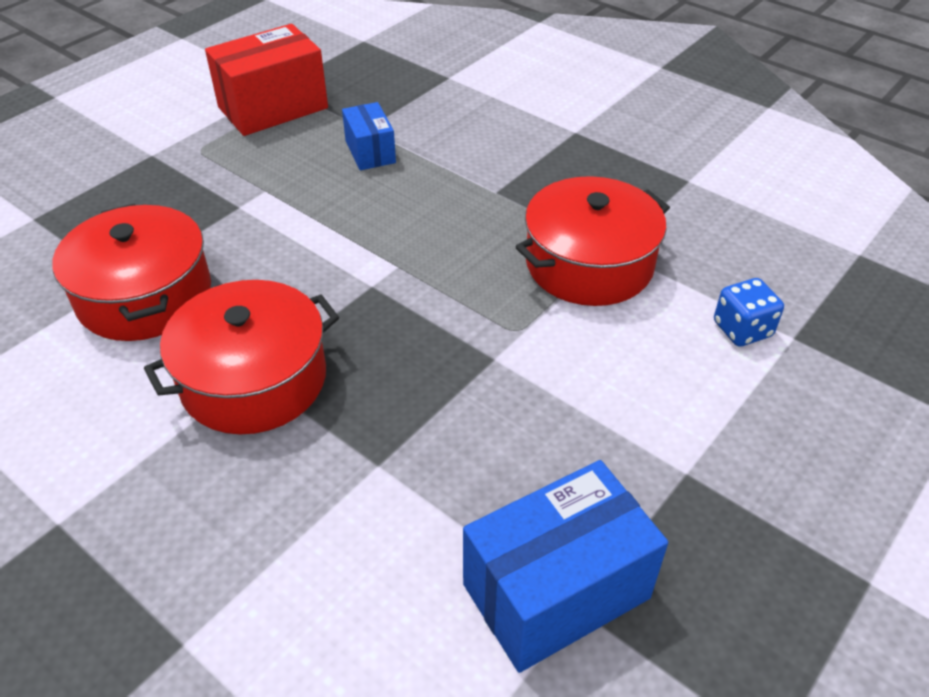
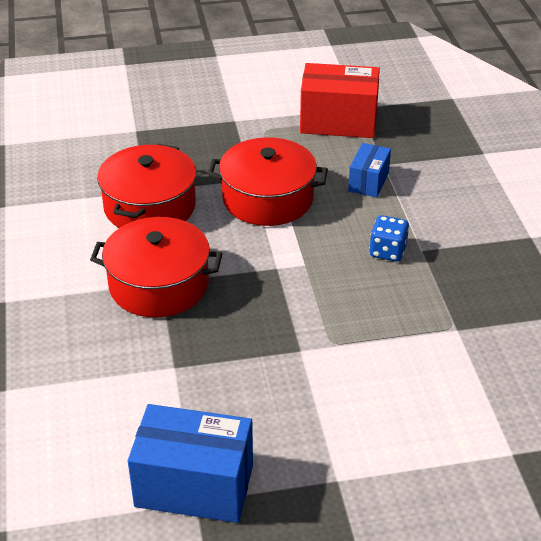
camera: 40 degrees right, 5 degrees down
red pot [515,176,670,306] -> red pot moved to [208,137,328,226]
blue dice [714,278,784,347] -> blue dice moved to [369,215,409,262]

